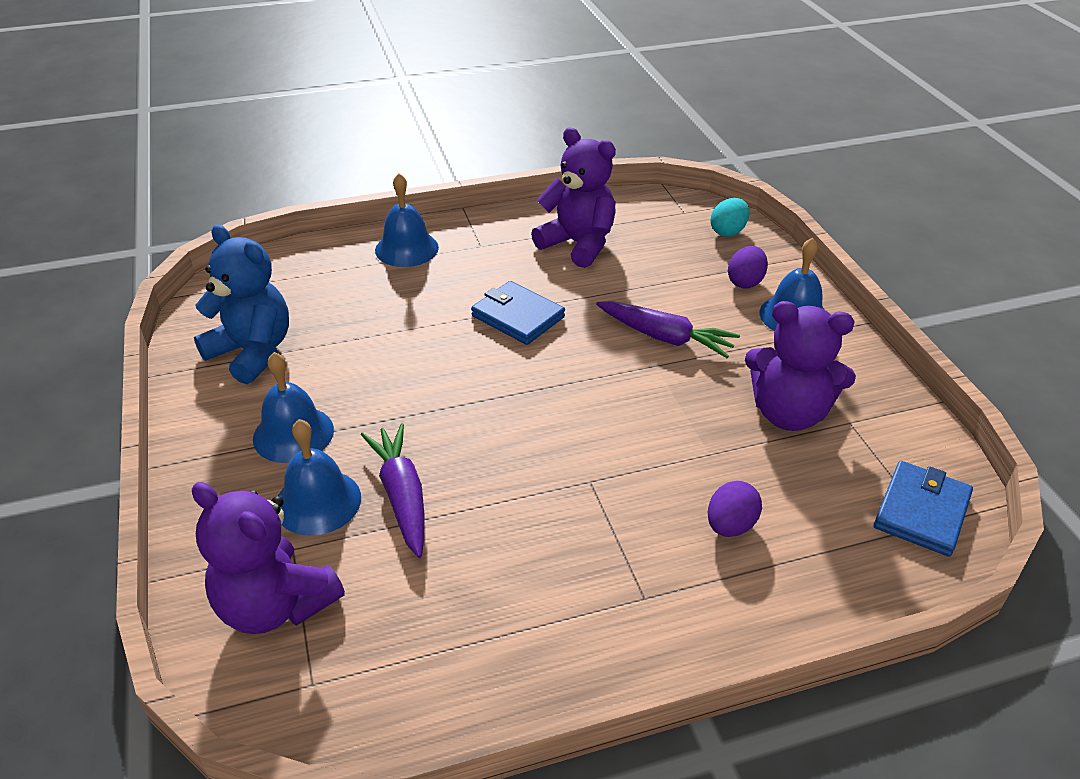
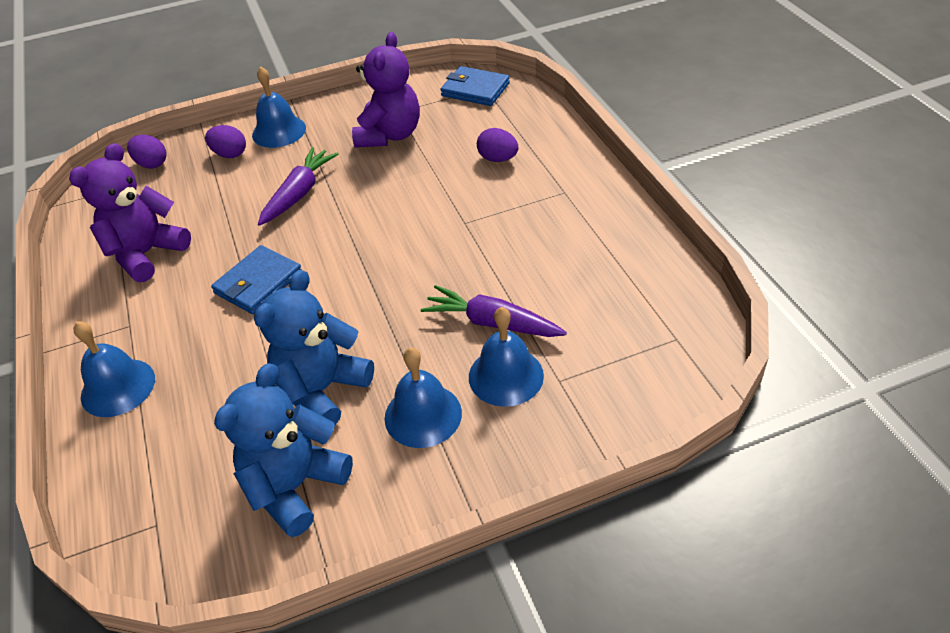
camera: 90 degrees left, 5 degrees up
purple teddy bear [192,482,345,634] -> none
purple carrot [361,423,425,558] -> purple carrot turned 45 degrees clockwise [421,285,567,337]
turquoise egg [710,198,749,237] -> purple egg [127,135,167,169]
none -> blue teddy bear [254,270,374,425]

